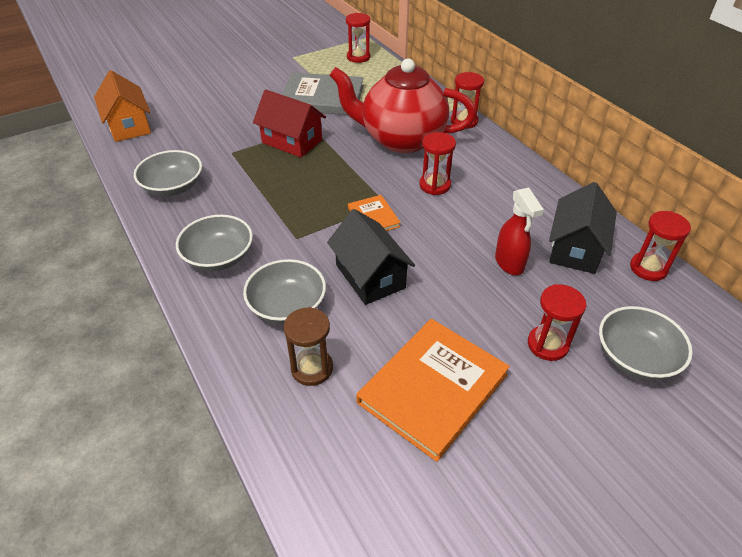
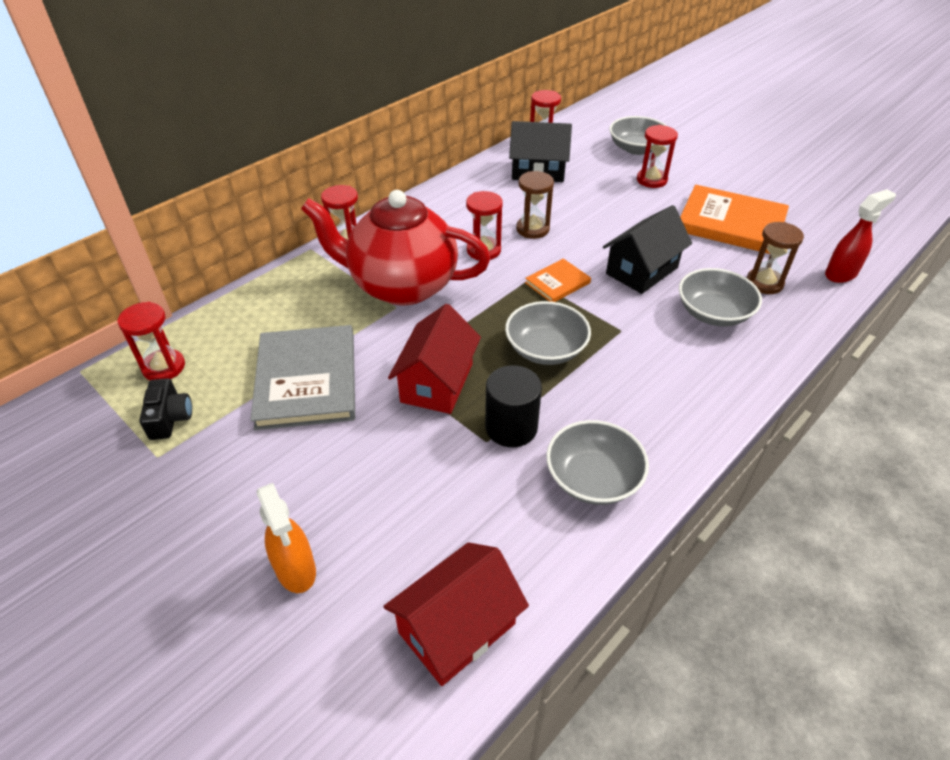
camera: 105 degrees left, 0 degrees up
orange house [94,70,151,142] -> red house [383,542,529,686]
grey bowl [176,215,253,271] -> grey bowl moved to [505,301,591,365]
red teapot [329,58,476,153] -> red teapot turned 105 degrees clockwise [301,190,490,306]
red spray bottle [495,188,544,275] -> red spray bottle moved to [825,189,896,283]
none -> black camera [139,378,192,440]
none -> orange spray bottle [256,483,316,593]
none -> black cylinder [485,365,542,447]
none -> brown hourglass [516,171,554,239]

